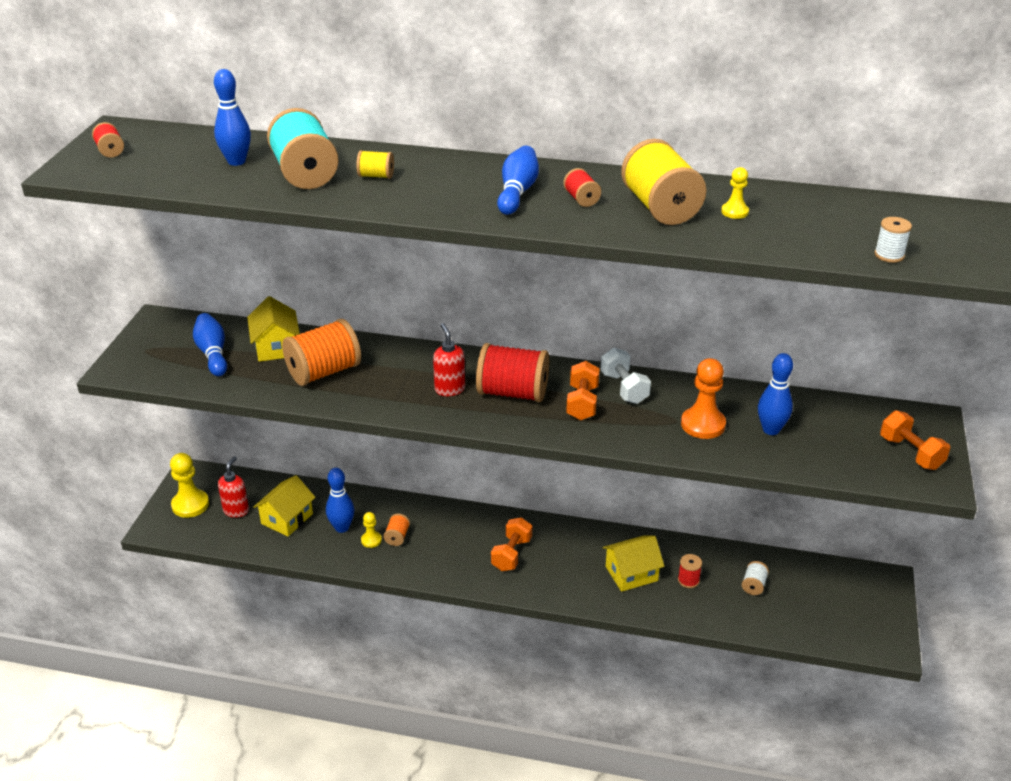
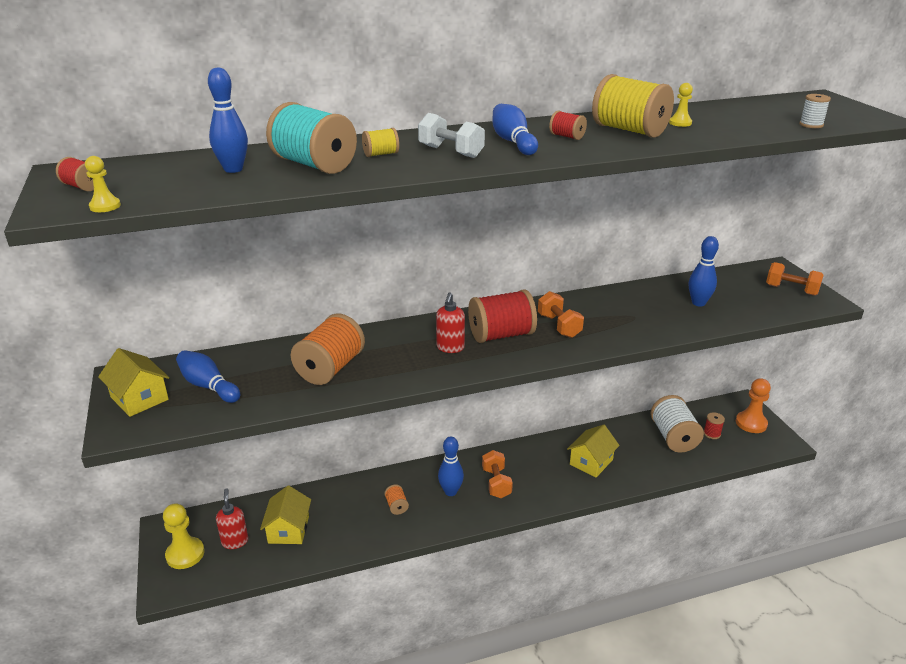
camera: 30 degrees left, 5 degrees down
yellow house [247,296,300,362] -> yellow house moved to [98,348,170,417]
blue bowling pin [326,468,354,533] -> blue bowling pin moved to [438,436,464,496]
yellow pawn [361,512,382,548] -> yellow pawn moved to [85,156,121,212]
red soap dispenser [433,323,465,396] -> red soap dispenser turned 120 degrees counterclockwise [436,292,465,353]
white dumbbell [600,348,651,404] -> white dumbbell moved to [418,113,485,158]
red spool [678,554,702,588] -> red spool moved to [704,412,725,439]
orange pawn [681,358,726,439] -> orange pawn moved to [736,378,771,433]
white spool [742,561,769,595] -> white spool [650,395,704,453], size x2.18

